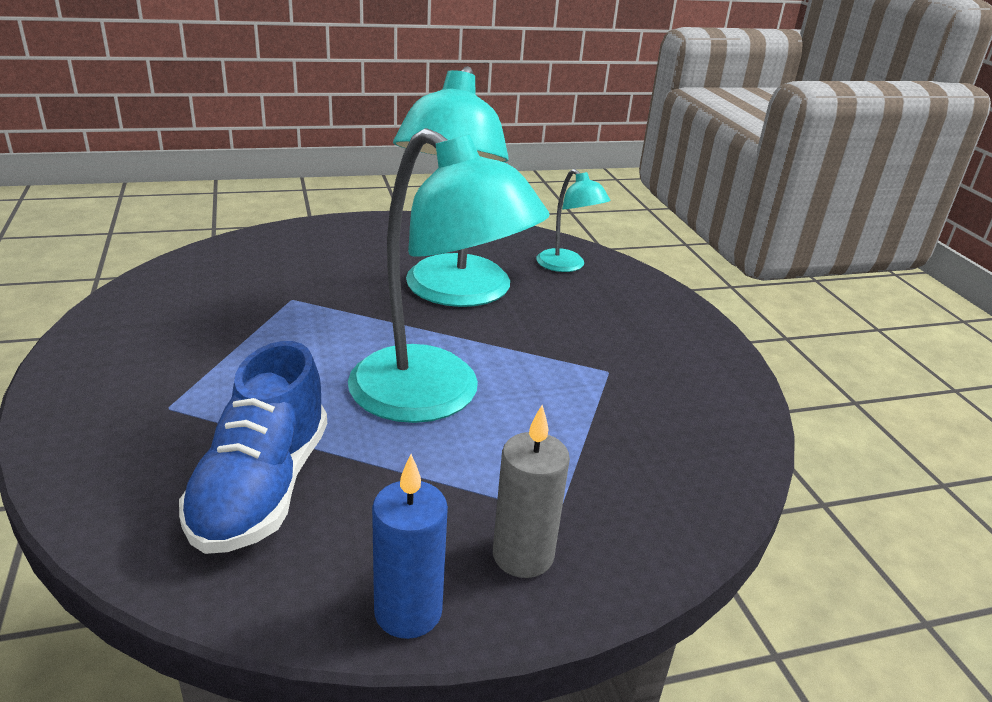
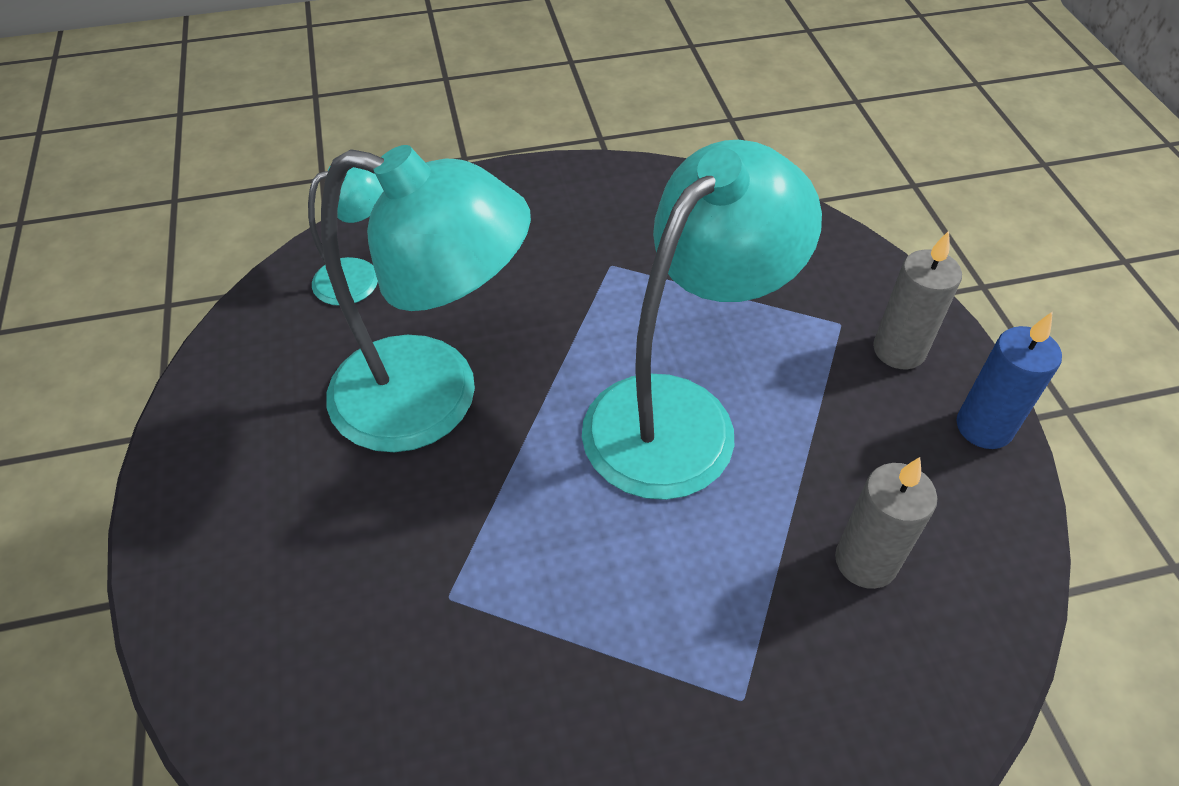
camera: 85 degrees left, 20 degrees up
blue shoe [179,341,327,554] -> grey candle [835,457,937,589]

